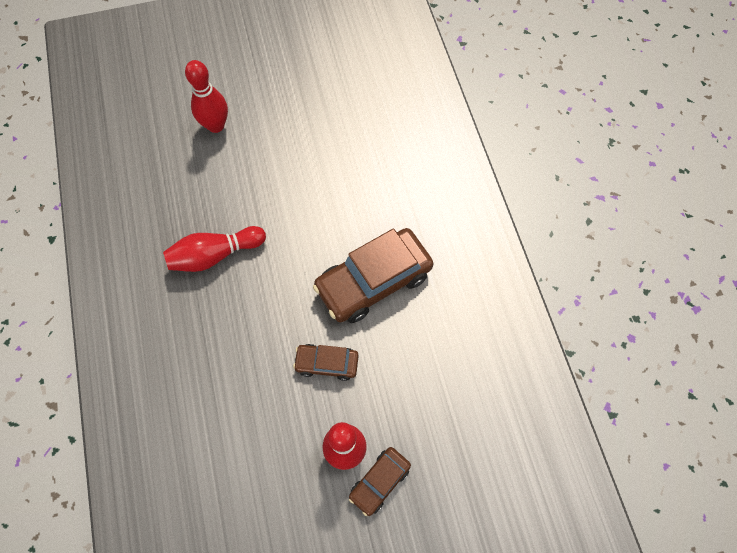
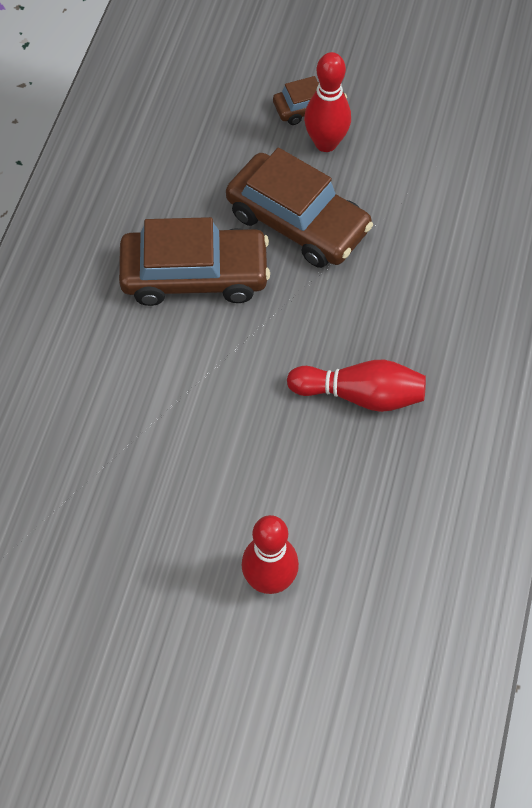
camera: 150 degrees left, 5 degrees down
brown car [293,344,359,381] -> brown car [226,148,373,268], size x1.93

